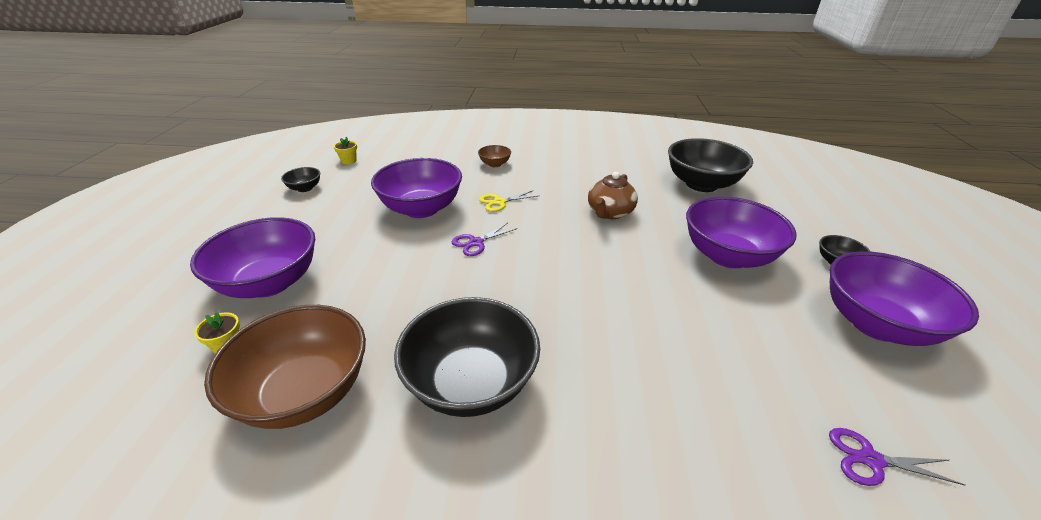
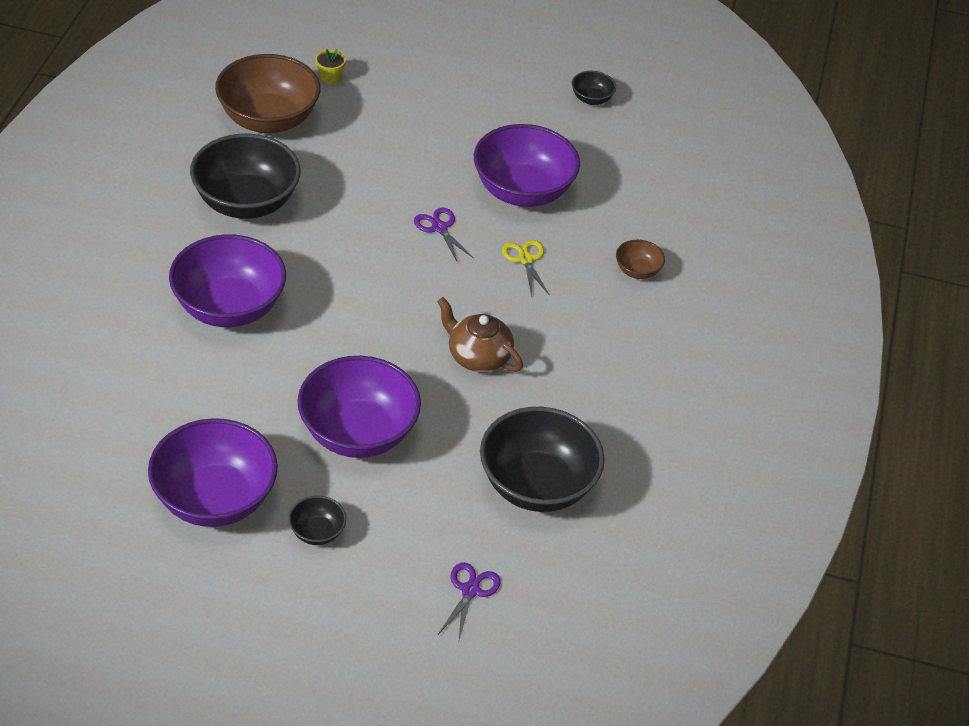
camera: 95 degrees right, 10 degrees up
purple bowl [190,217,315,298] -> purple bowl moved to [169,234,286,327]
yellow flower pot [334,137,357,164] -> none
purple scissors [829,428,965,486] -> purple scissors moved to [438,562,500,640]

